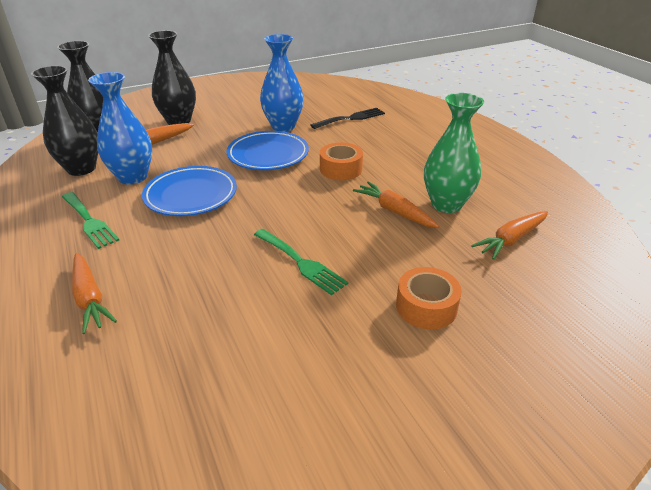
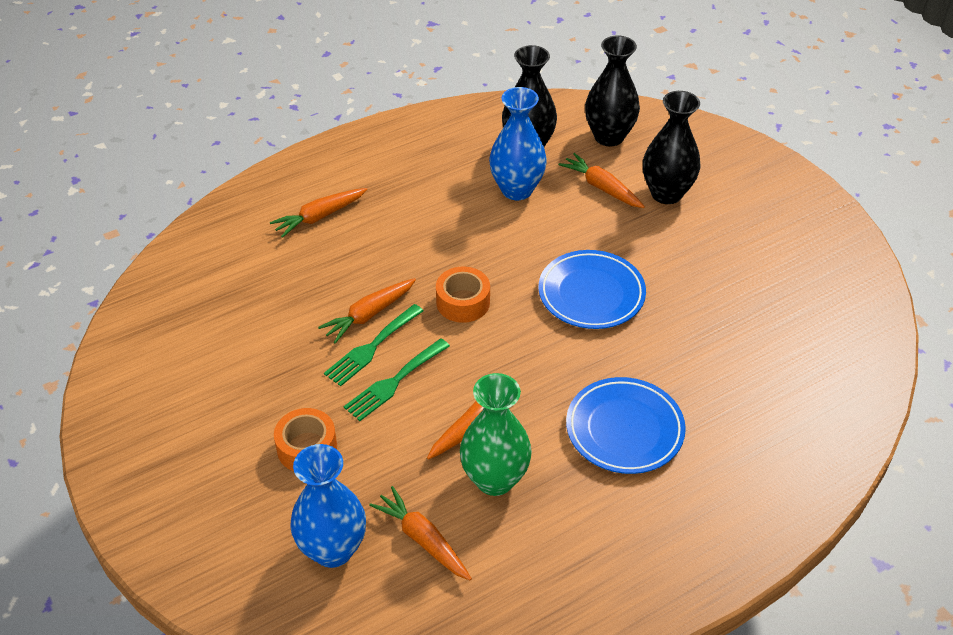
camera: 85 degrees right, 10 degrees up
green fork [62,192,119,249] -> green fork moved to [344,339,450,421]
blue plate [142,166,237,216] -> blue plate moved to [566,377,686,474]
blue vase [260,34,304,132] -> blue vase moved to [290,444,366,568]
black fork [310,108,385,129] -> none
orange tape [320,142,363,180] -> orange tape moved to [436,267,490,323]
none -> orange carrot [318,278,416,343]

